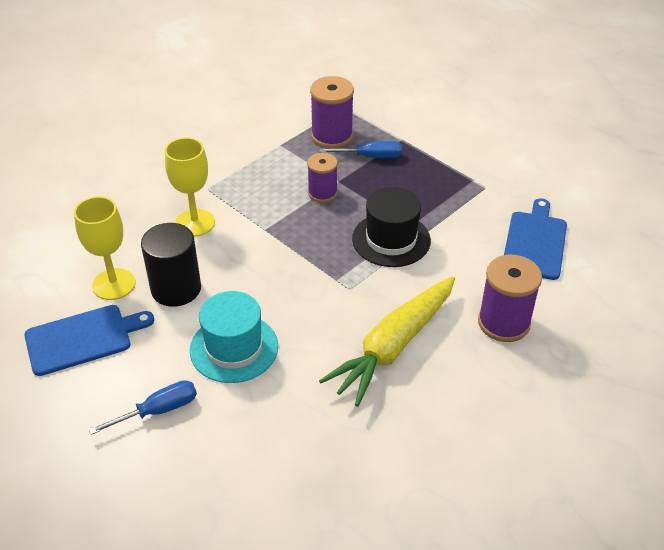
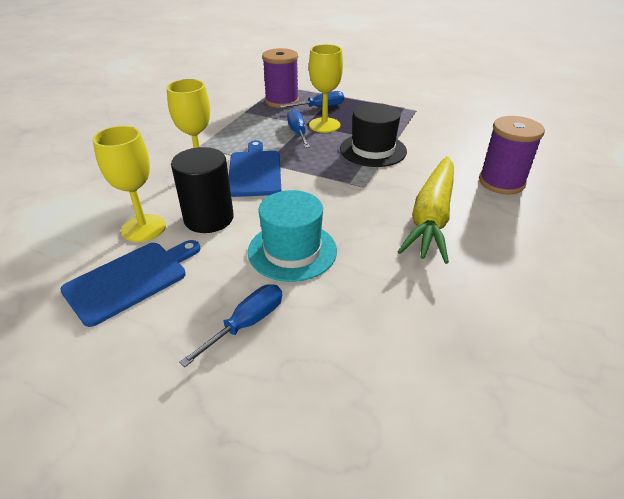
camera: 20 degrees left, 5 degrees down
purple spool [307,153,338,203] -> blue screwdriver [287,109,310,148]
blue cutting board [504,199,567,280] -> blue cutting board moved to [229,140,281,197]
none -> yellow goblet [309,44,343,133]

